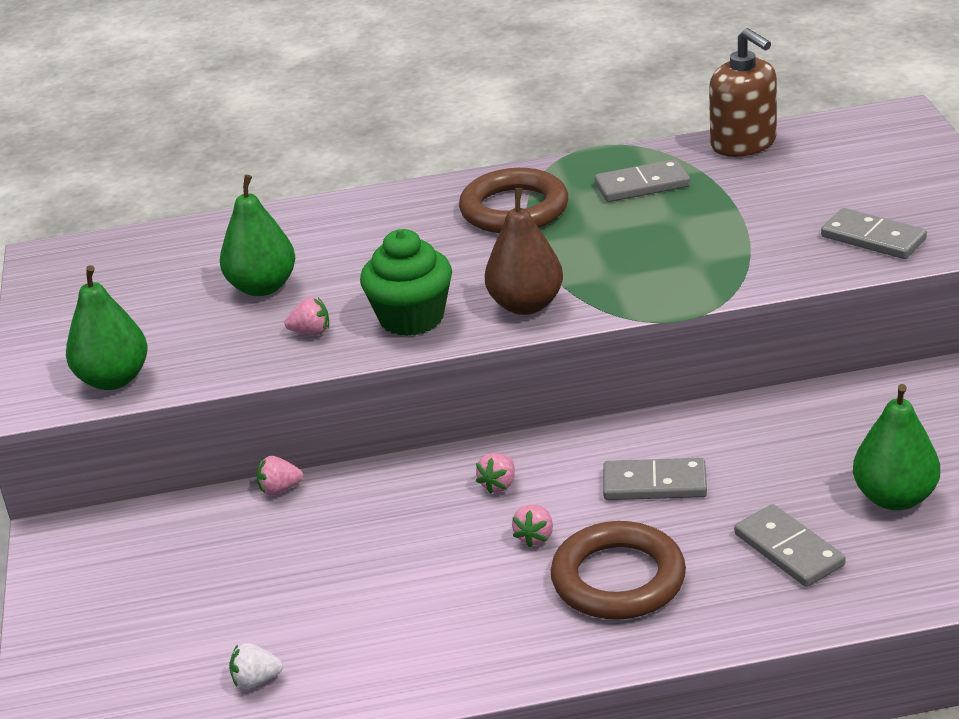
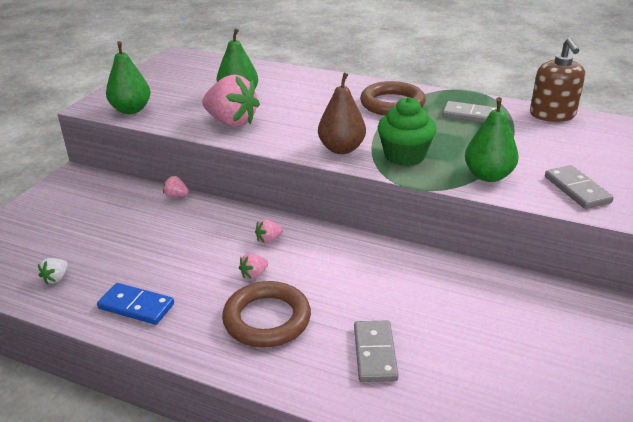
camera: 30 degrees right, 0 degrees up
white strawberry [229,643,283,689] -> white strawberry turned 90 degrees counterclockwise [38,258,68,284]
pink strawberry [285,297,329,335] -> pink strawberry [202,74,260,127], size x2.34
green cupcake [360,229,452,336] -> green cupcake moved to [378,97,436,166]
grey domino [603,458,707,500] -> none
green pear [853,384,940,510] -> green pear moved to [465,97,519,182]
none -> blue domino [97,283,174,325]

